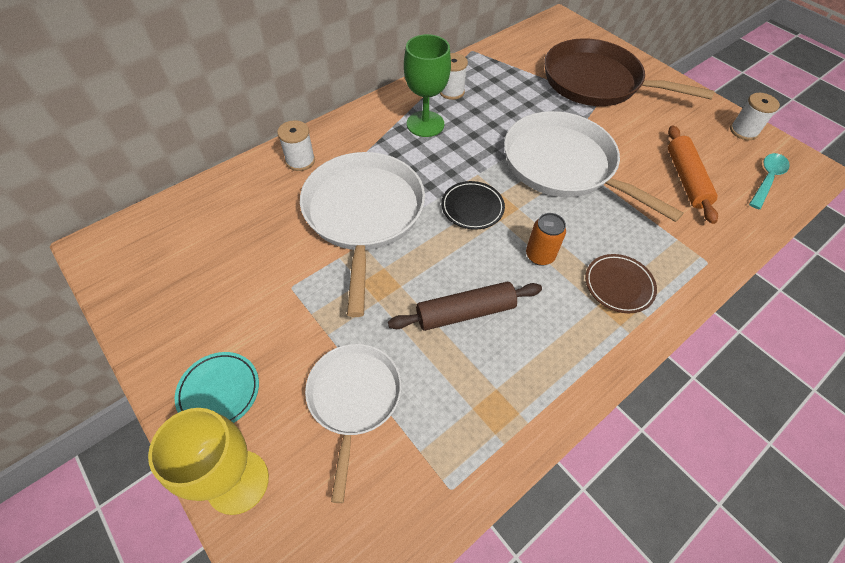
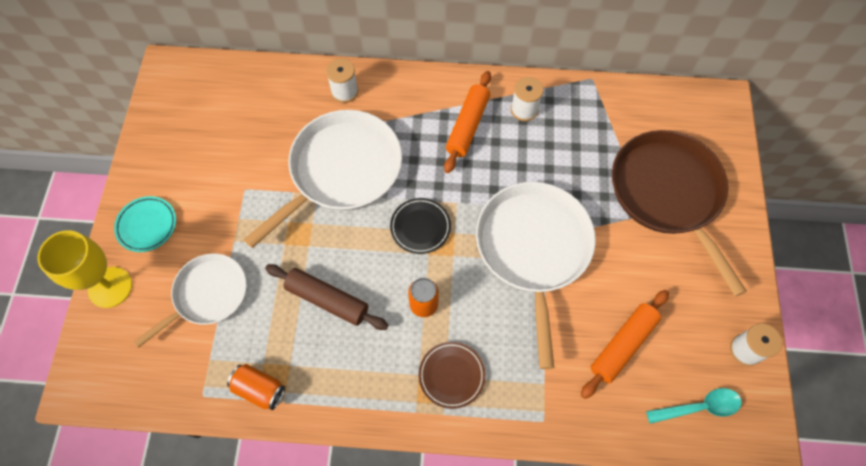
camera: 45 degrees right, 10 degrees up
green goblet [404,34,451,137] -> orange rolling pin [444,71,491,173]
none -> orange can [227,364,285,410]

